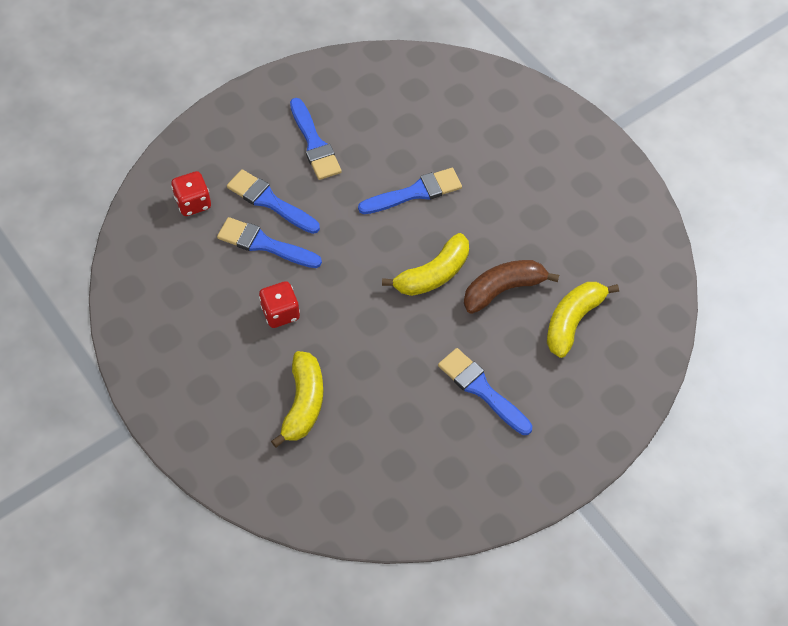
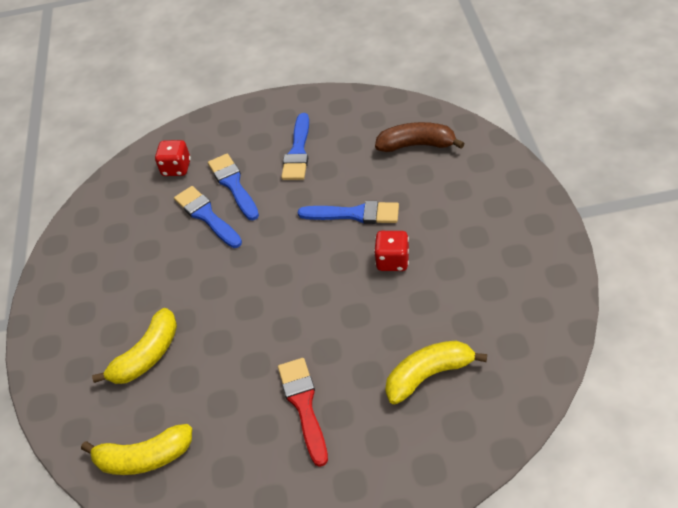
camera: 35 degrees right, 10 degrees down
red dice [259,281,300,328] -> red dice moved to [374,231,409,271]
yellow banana [382,233,469,296] -> yellow banana moved to [81,424,192,475]
blue brush [438,348,532,435] -> red brush [278,358,328,467]
brown banana [464,260,559,314] -> brown banana moved to [375,122,465,152]

